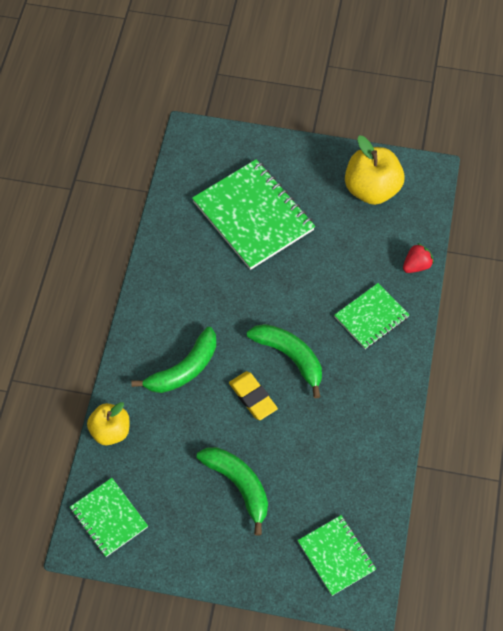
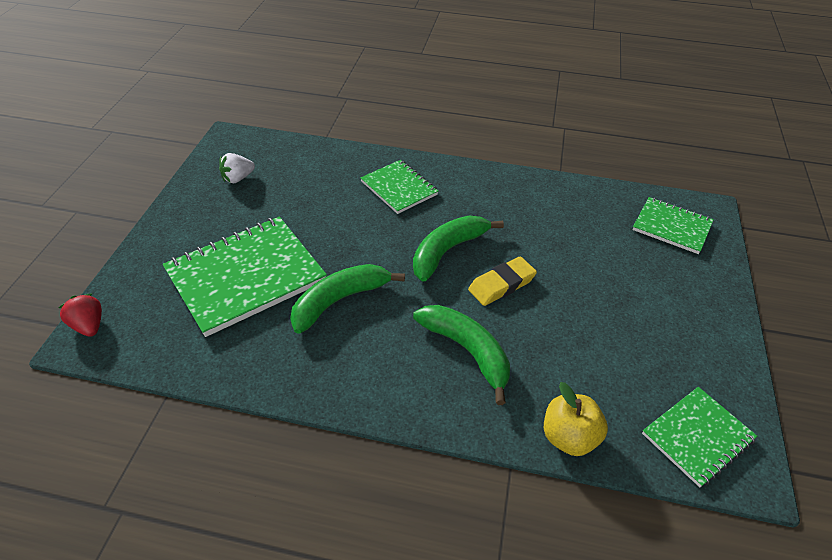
camera: 90 degrees left, 15 degrees down
green banana [197,447,268,536] -> green banana moved to [290,264,405,334]
green notebook [298,515,376,596] -> green notebook turned 60 degrees clockwise [633,197,714,254]
yellow apple [345,135,405,205] -> white strawberry [219,153,255,183]
red strawberry [403,243,434,273] -> red strawberry moved to [58,294,102,337]

